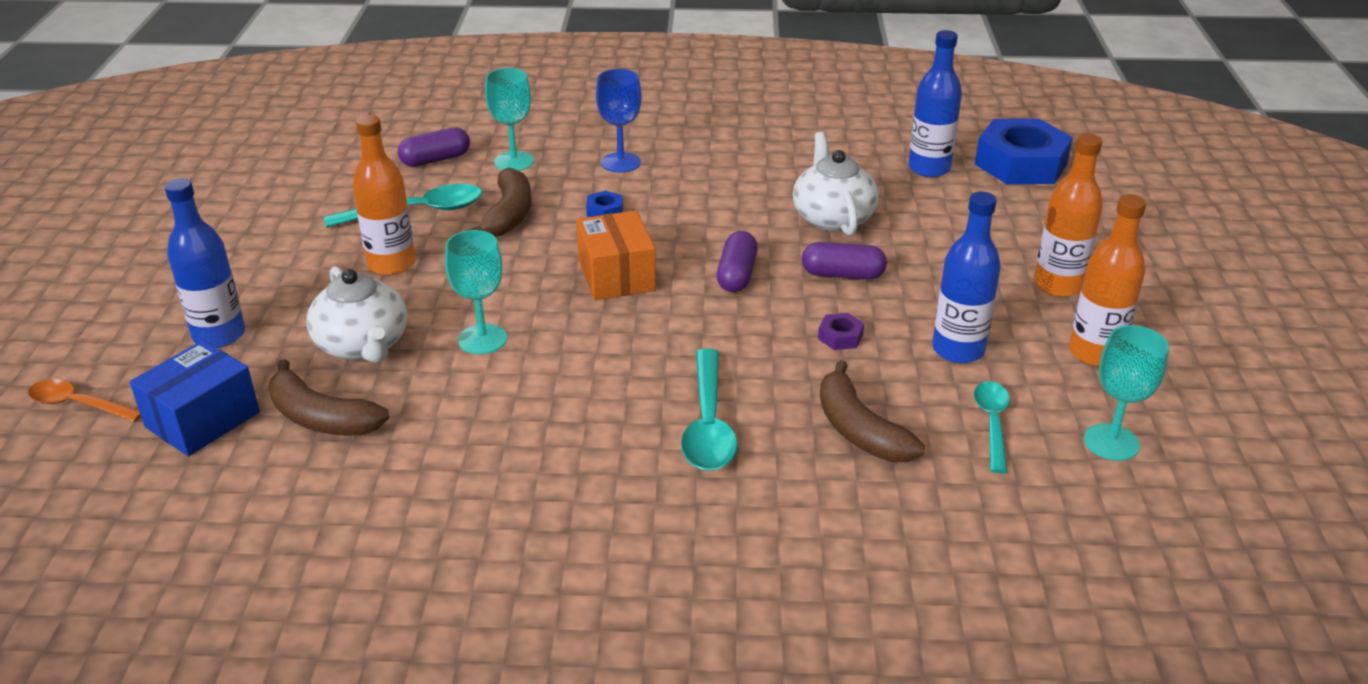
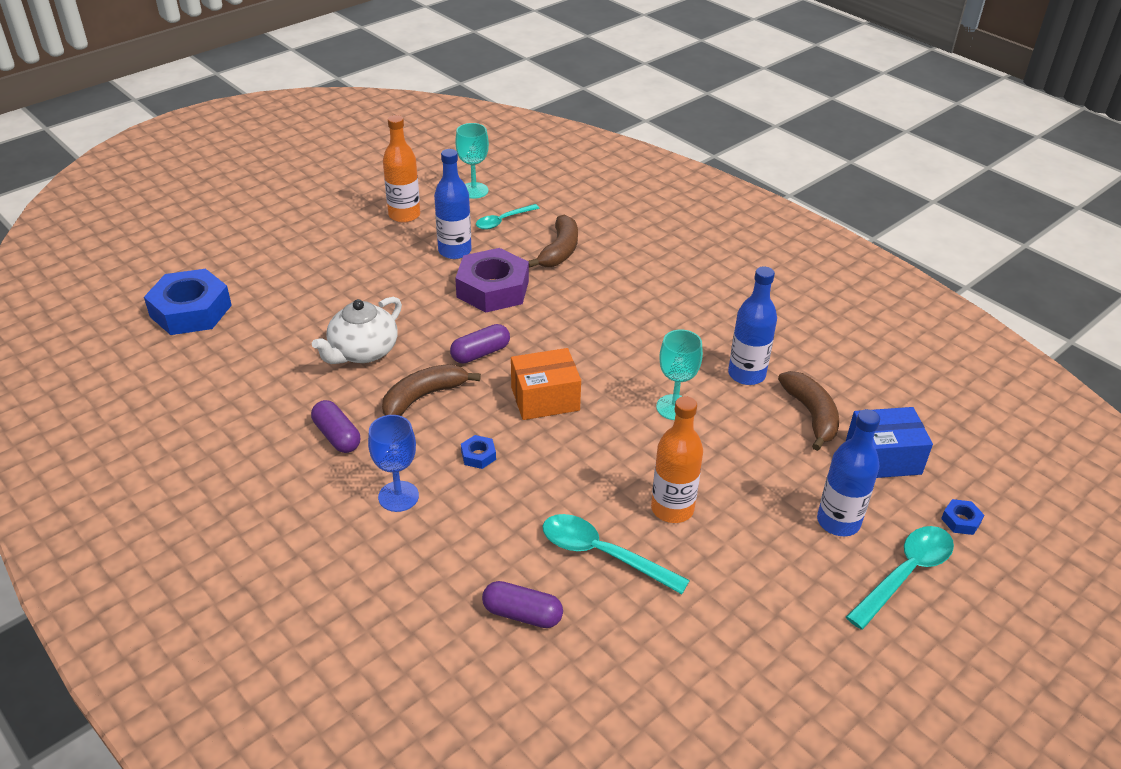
camera: 135 degrees left, 5 degrees up
orange spoon [28,379,141,422] -> blue nut [941,499,984,535]
white teapot [306,266,407,363] -> none
brown banana [466,167,531,237] -> brown banana moved to [382,364,481,416]
turquoise goblet [485,68,534,171] -> none
orange box [576,210,656,300] -> orange box turned 45 degrees clockwise [511,348,581,420]
turquoise spoon [681,348,737,471] -> turquoise spoon moved to [846,526,954,630]
purple capsule [802,242,887,280] -> purple capsule moved to [311,400,360,453]
purple nut [818,313,864,350] -> purple nut [455,248,529,312], size x2.47
blue bottle [908,30,962,177] -> blue bottle moved to [728,266,777,385]
orange bottle [1034,134,1103,297] -> none

